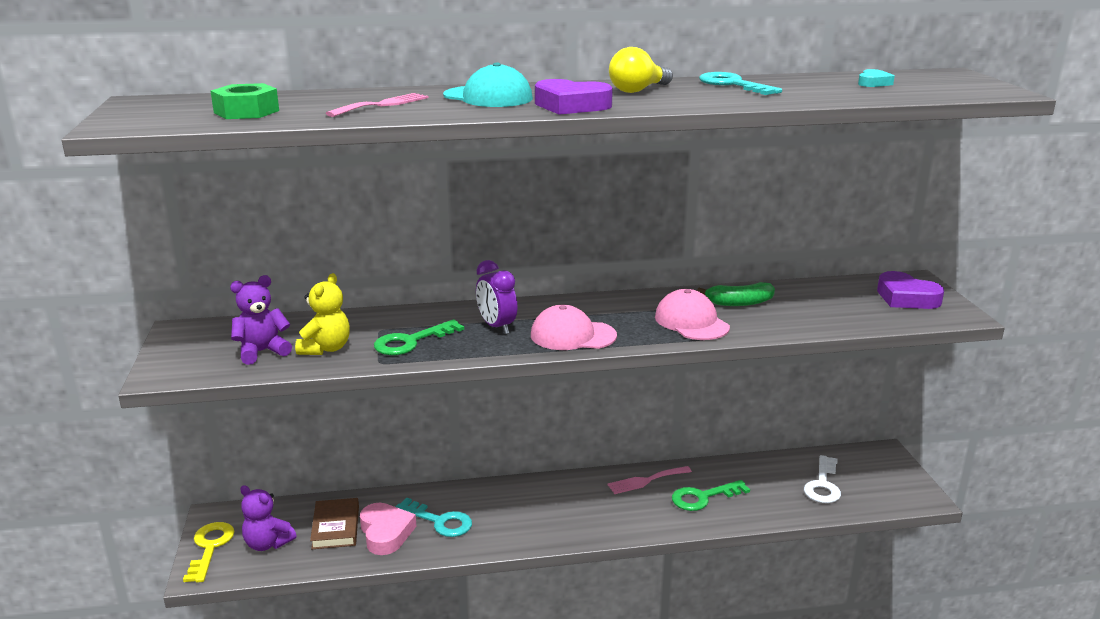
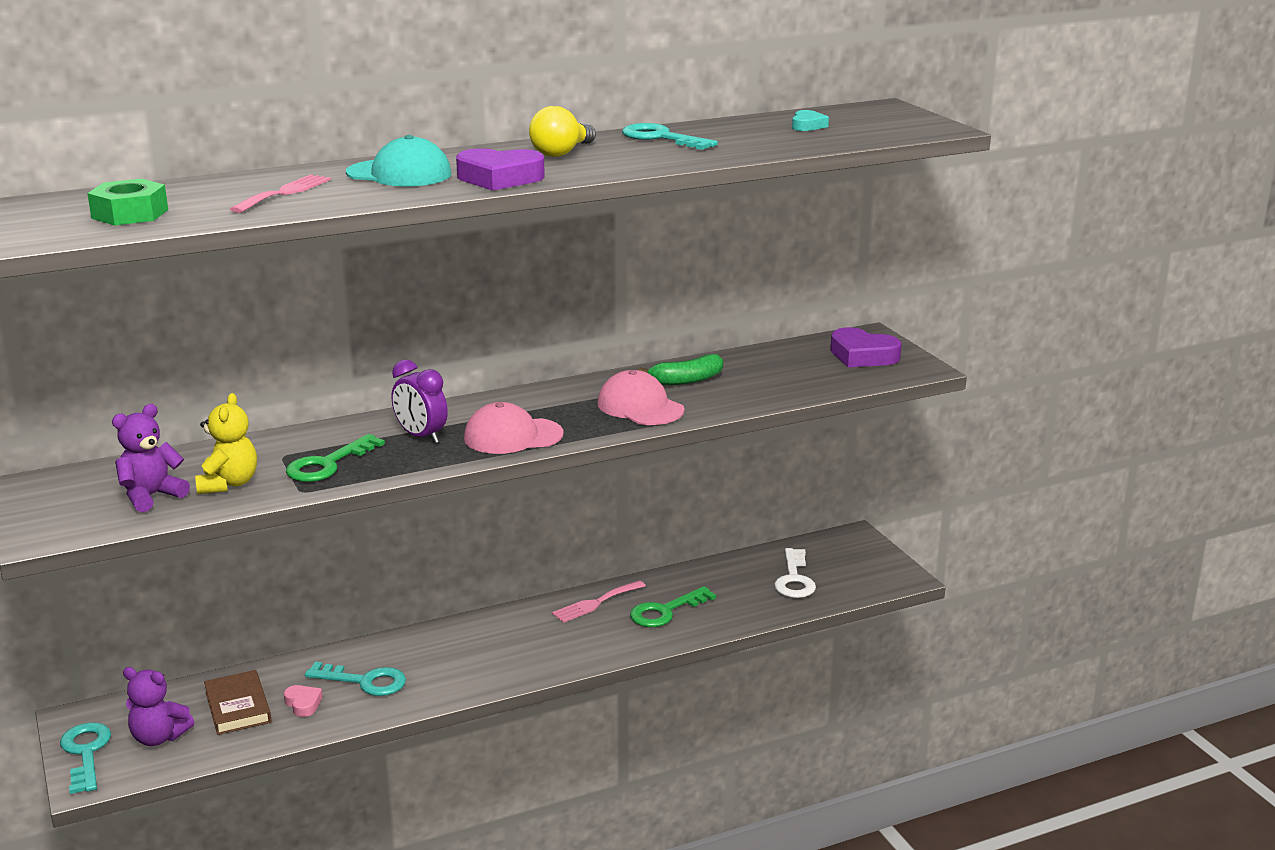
camera: 15 degrees left, 0 degrees up
yellow key [183,522,235,582] -> turquoise key [60,722,111,794]
pink heart [360,503,416,555] -> pink heart [284,685,322,717], size x0.55

